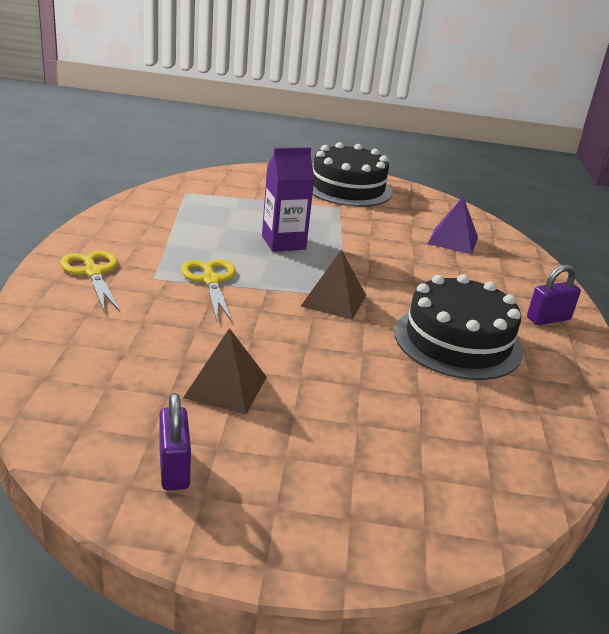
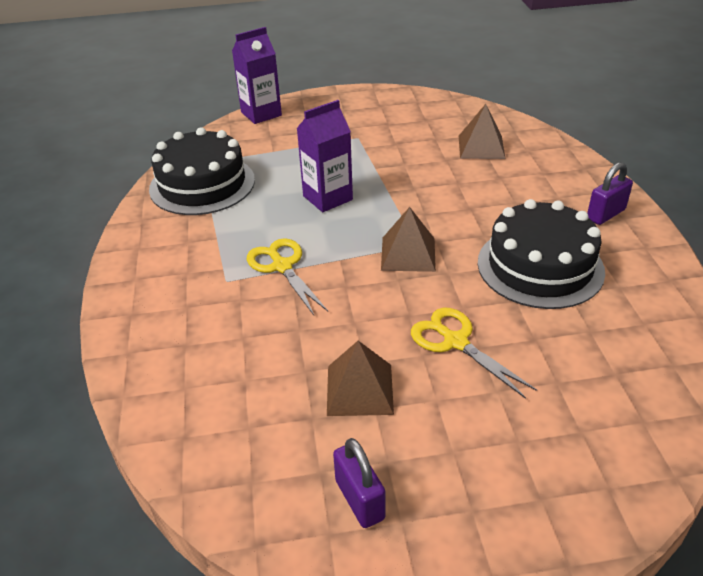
camera: 10 degrees left, 10 degrees up
yellow scissors [60,251,120,311] -> yellow scissors moved to [411,308,537,399]
black cake [313,142,392,207] -> black cake moved to [149,127,255,215]
purple pyramid [427,197,478,254] -> brown pyramid [459,104,505,159]
none -> purple carton [232,27,282,124]

